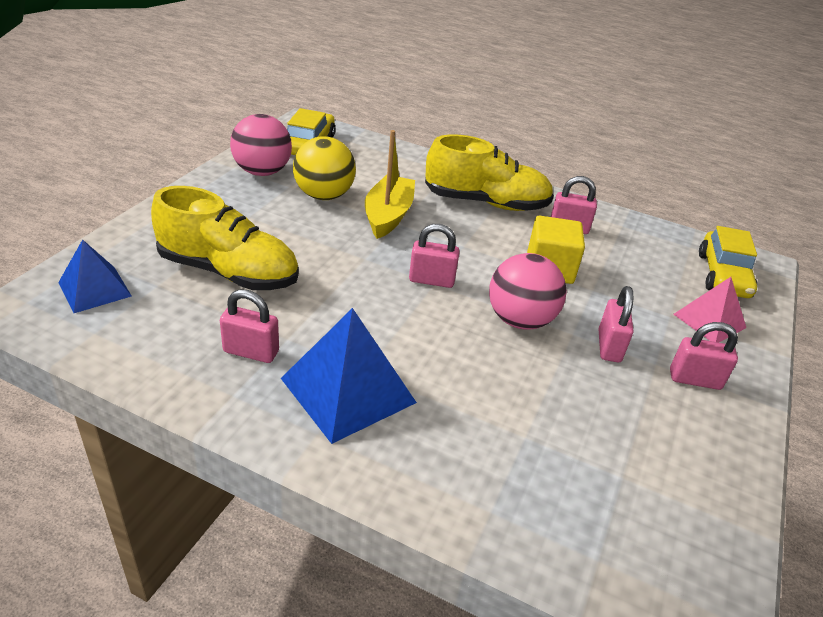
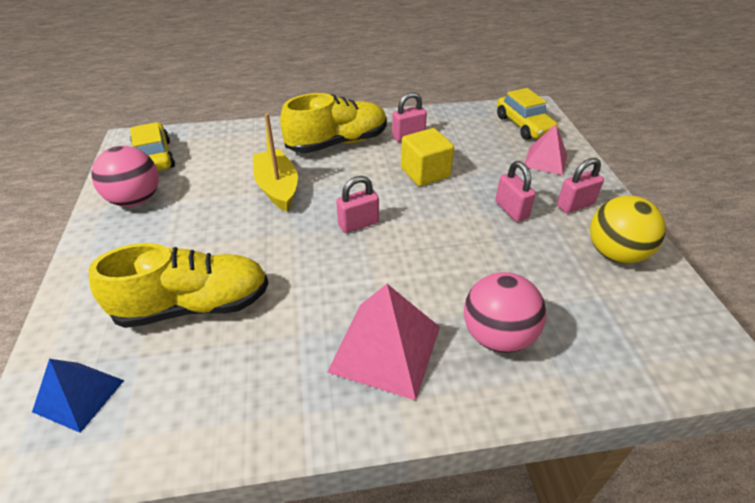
camera: 30 degrees left, 5 degrees up
pink padlock [220,289,279,363] -> none
blue pyramid [281,308,417,444] -> pink pyramid [327,284,440,400]
yellow ball [293,136,356,200] -> yellow ball moved to [590,196,666,263]
pink ball [489,253,567,330] -> pink ball moved to [464,272,546,353]

